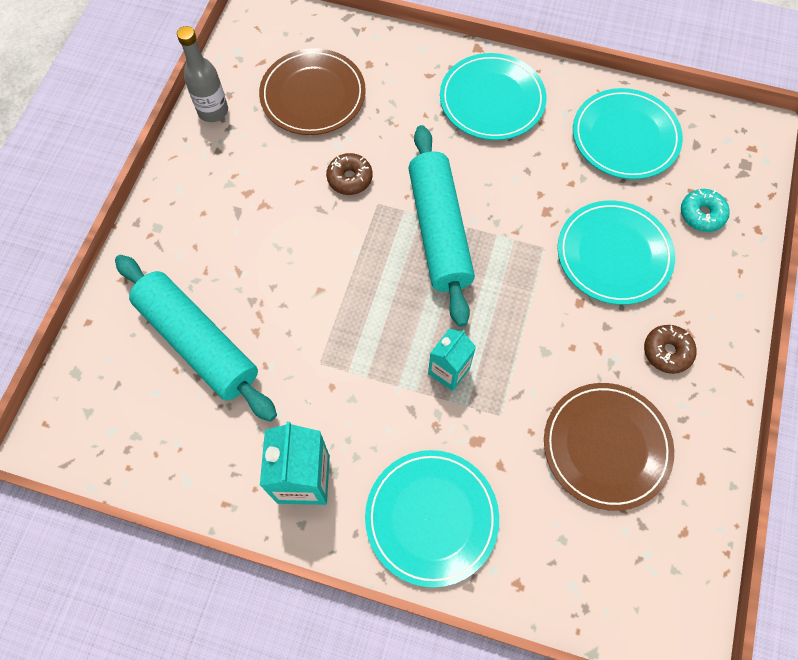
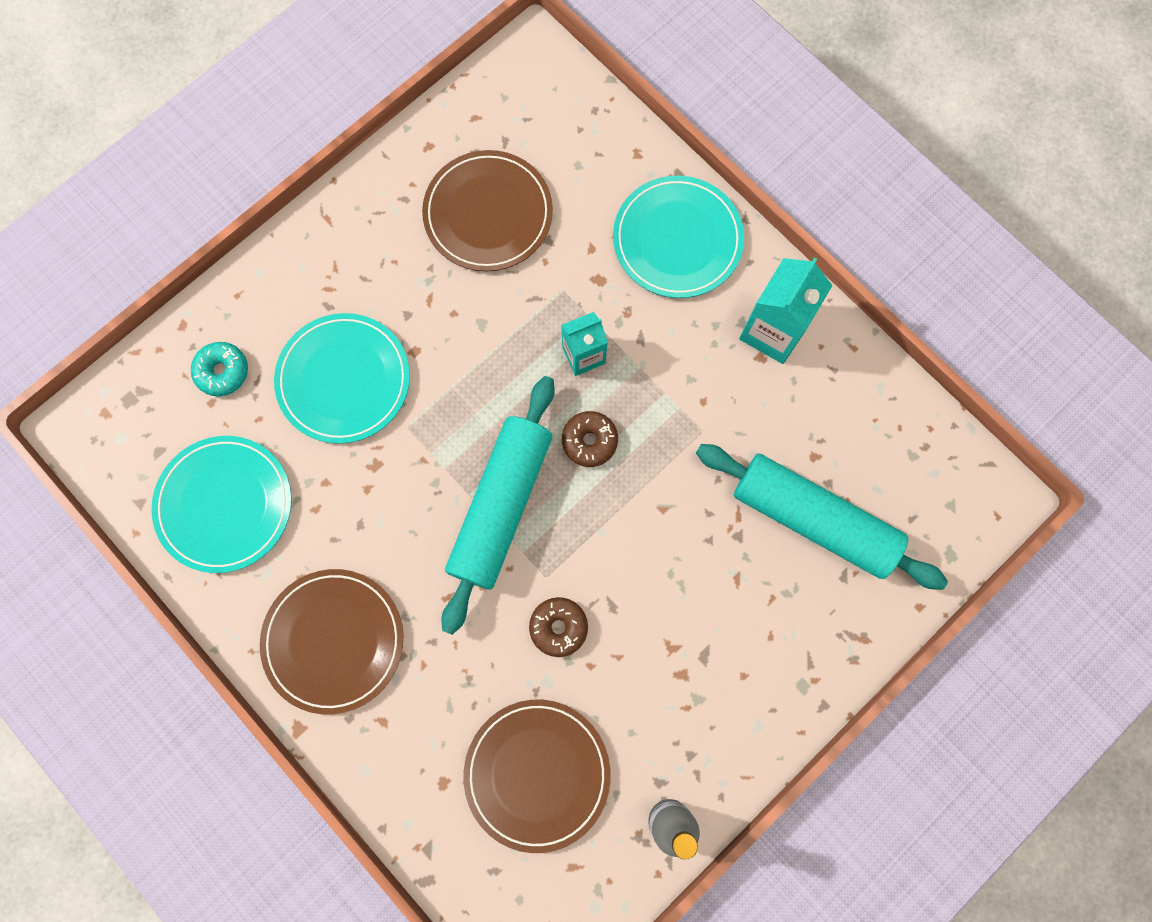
camera: 150 degrees left, 10 degrees up
turquoise rolling pin [115,255,277,422] -> turquoise rolling pin turned 45 degrees counterclockwise [696,444,948,590]
turquoise plate [440,53,547,140] -> brown plate [260,569,403,715]
brown donut [644,325,697,374] -> brown donut moved to [562,411,618,467]

